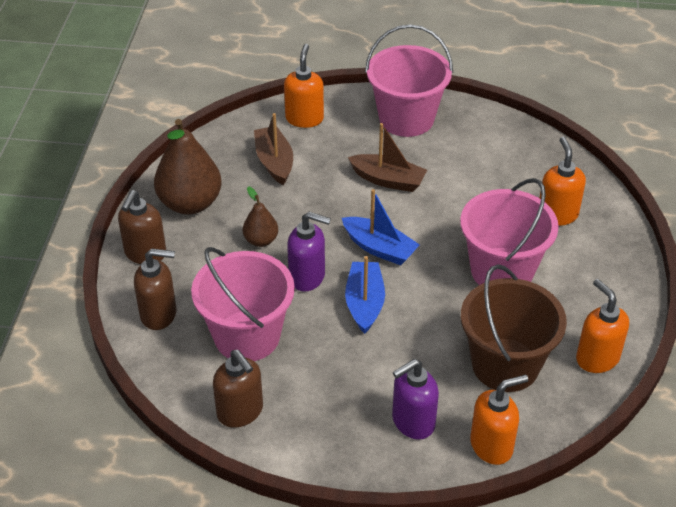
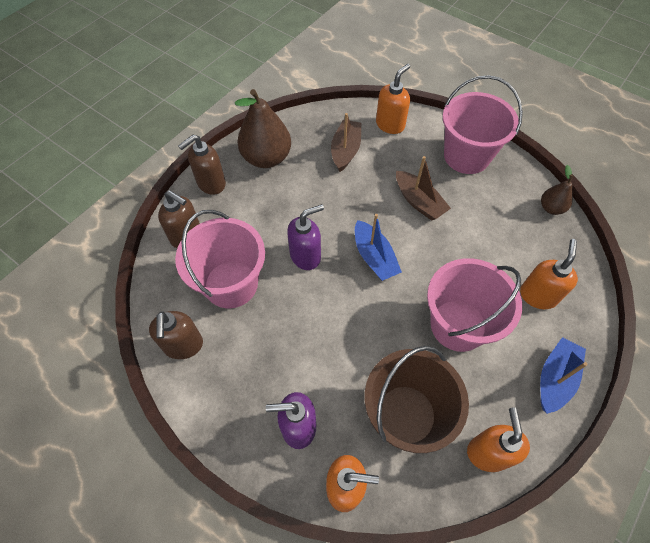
camera: 30 degrees right, 15 degrees up
brown pear [243,186,278,247] -> brown pear moved to [541,165,573,215]
purple soap dispenser [287,212,331,292] -> purple soap dispenser turned 75 degrees counterclockwise [287,204,324,270]
blue boat [345,256,385,334] -> blue boat moved to [540,337,587,414]

